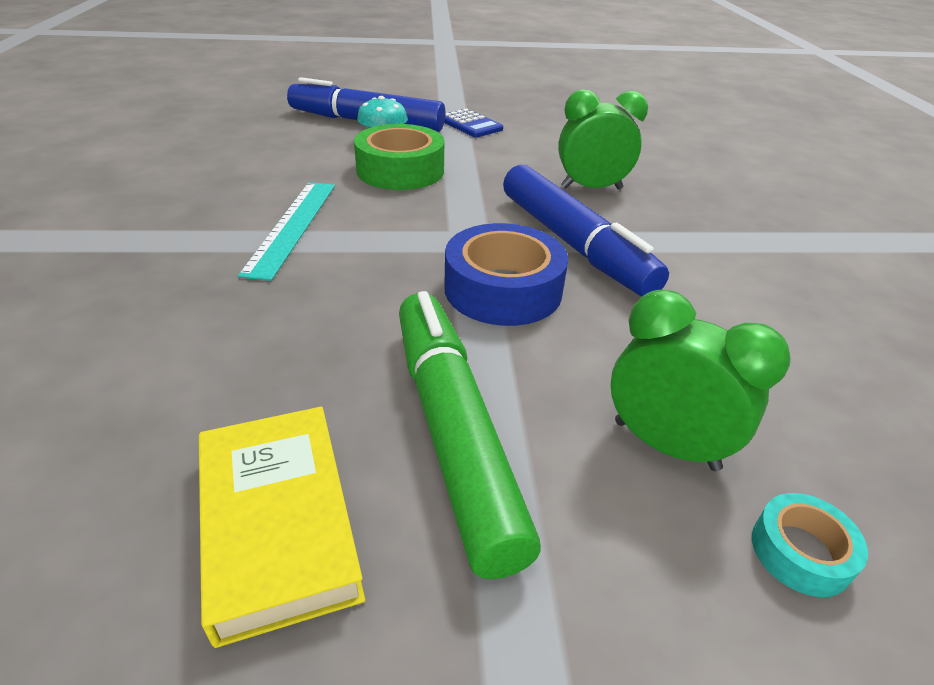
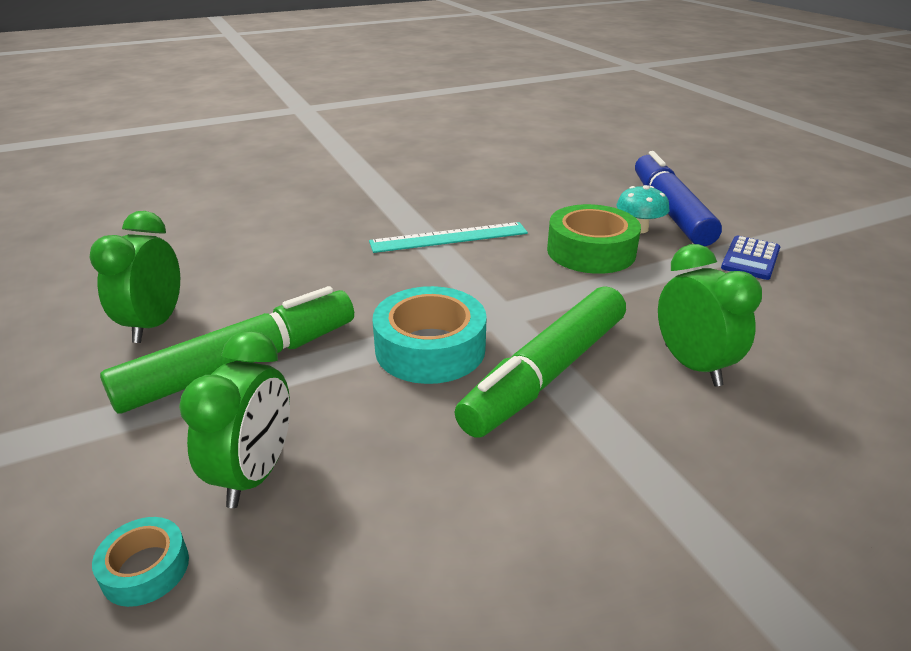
camera: 70 degrees right, 5 degrees down
yellow book [199,406,366,648] -> green clock [89,211,180,343]
blue tape [444,223,568,326] -> turquoise tape [372,286,487,384]
blue marker [503,165,669,296] -> green marker [454,286,626,438]

